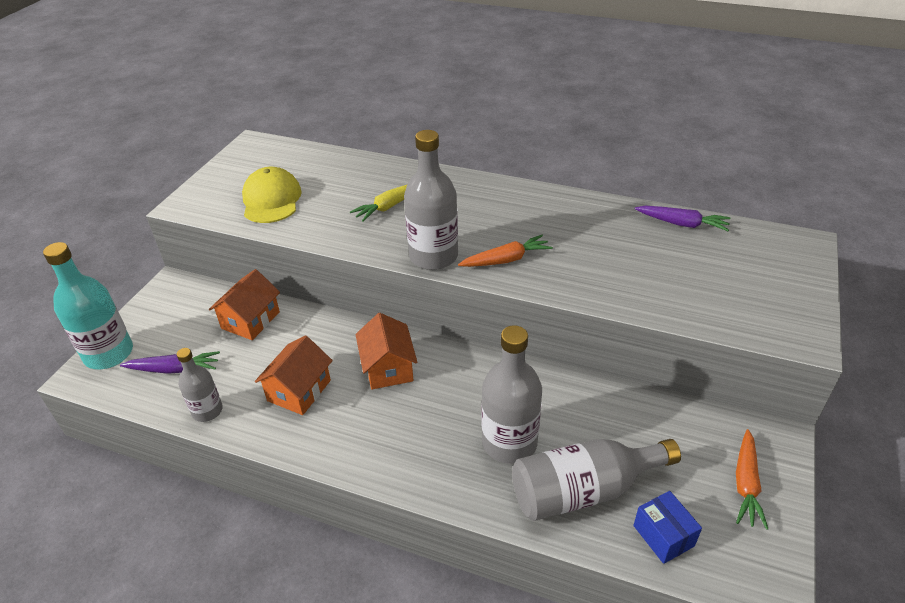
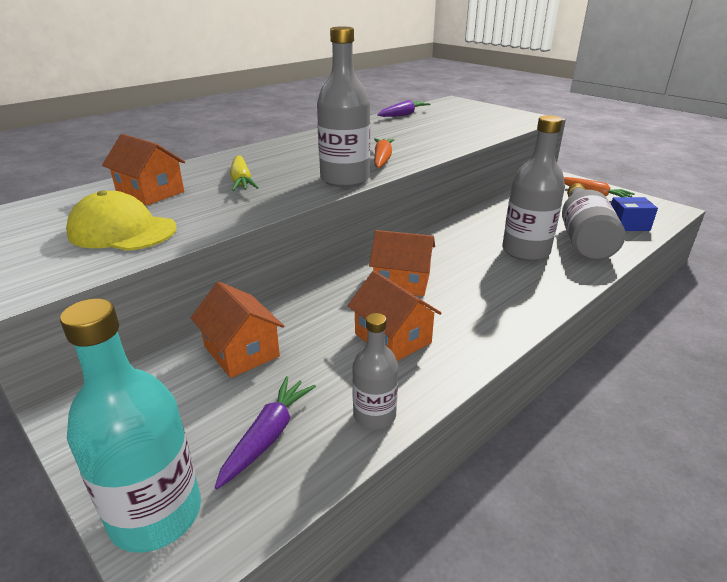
camera: 65 degrees left, 10 degrees down
none -> orange house [102,134,185,206]

